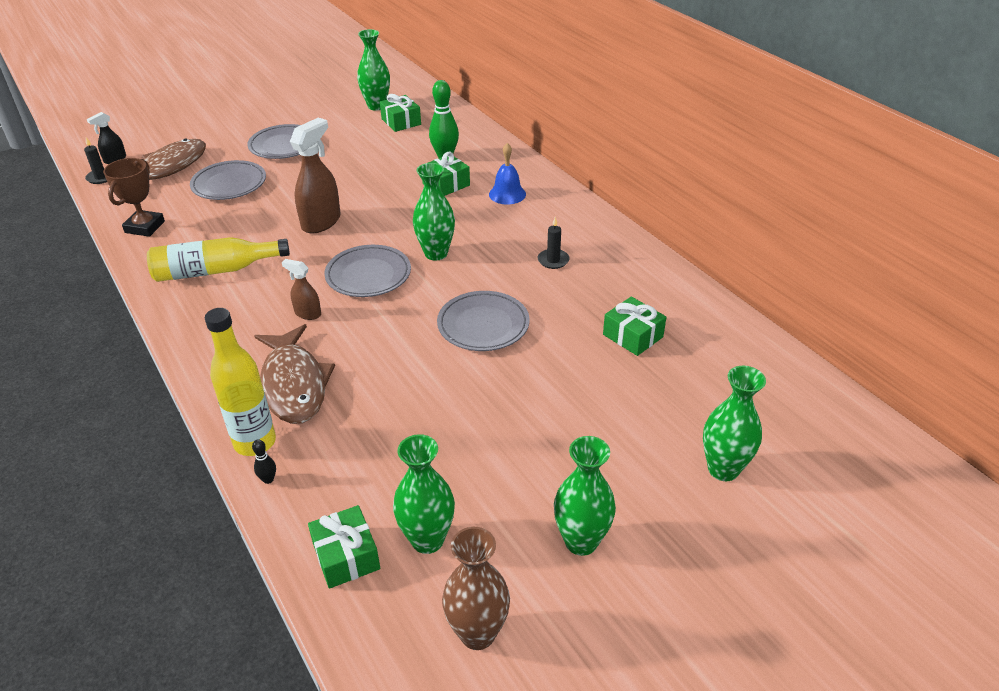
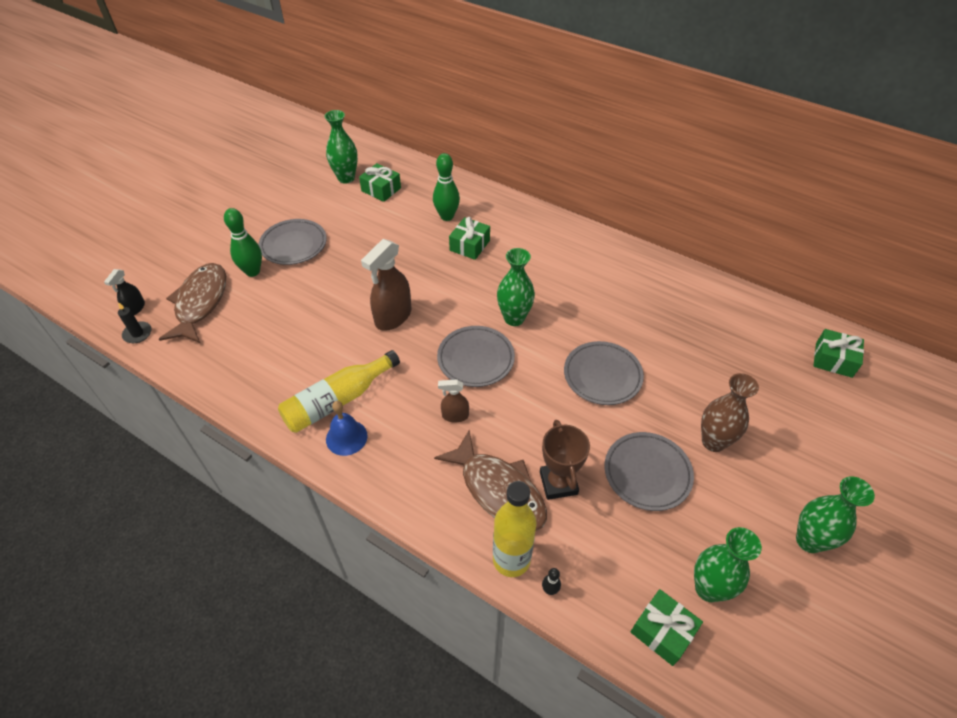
camera: 25 degrees left, 10 degrees up
brown trophy [103,158,165,237] -> brown trophy moved to [540,420,590,500]
grey plate [190,160,266,200] -> grey plate moved to [604,432,694,511]
brown spray bottle [290,118,341,234] -> brown spray bottle turned 150 degrees counterclockwise [361,239,411,331]
brown vase [442,527,510,650] -> brown vase moved to [701,373,759,452]
blue bell [489,143,526,204] -> blue bell moved to [326,401,368,456]
black candle [538,217,570,269] -> none
green gift [603,296,666,356] -> green gift moved to [813,329,864,378]
green vase [703,366,766,481] -> none
none -> green bowling pin [224,208,262,277]

